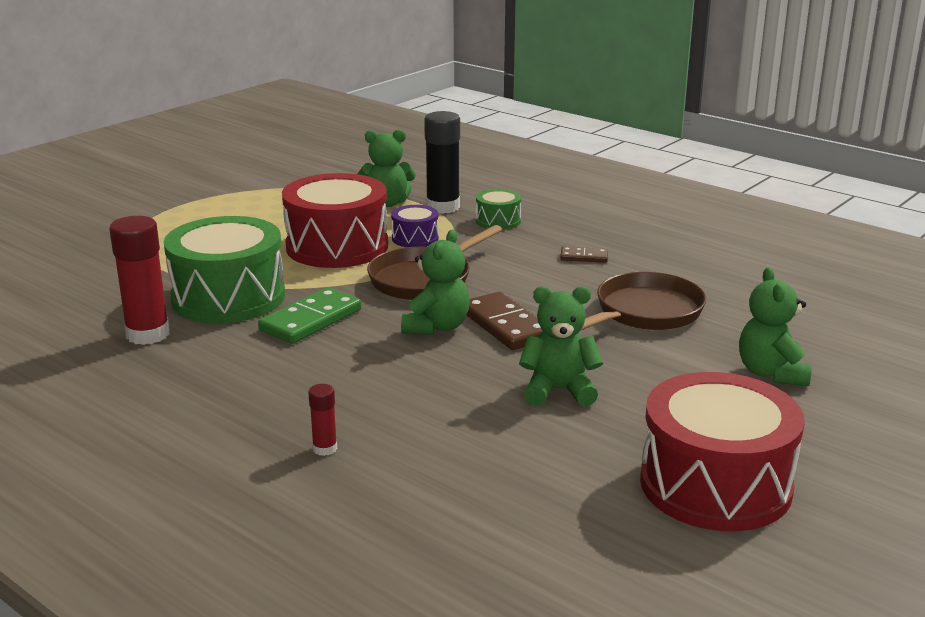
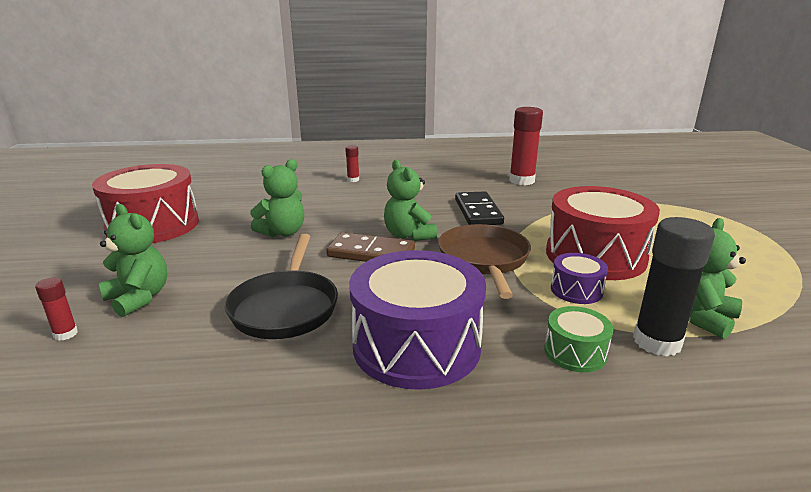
camera: 135 degrees right, 0 degrees up
green drum [164,216,285,323] -> none
green domino [258,287,361,344] -> black domino [455,191,504,225]
brown domino [560,247,608,263] -> purple drum [349,250,486,390]
brown pan [580,272,706,331] -> black pan [225,234,338,339]
none -> red glue stick [35,277,78,341]

